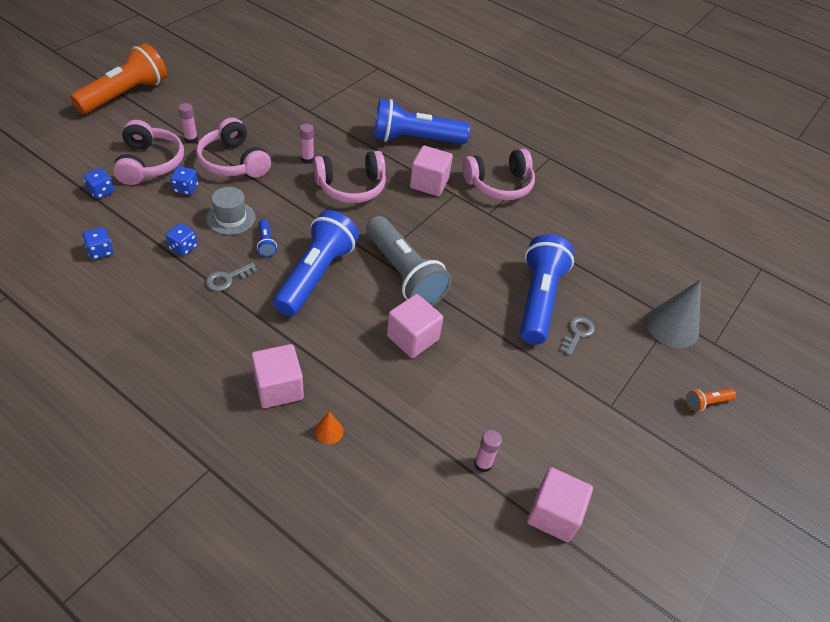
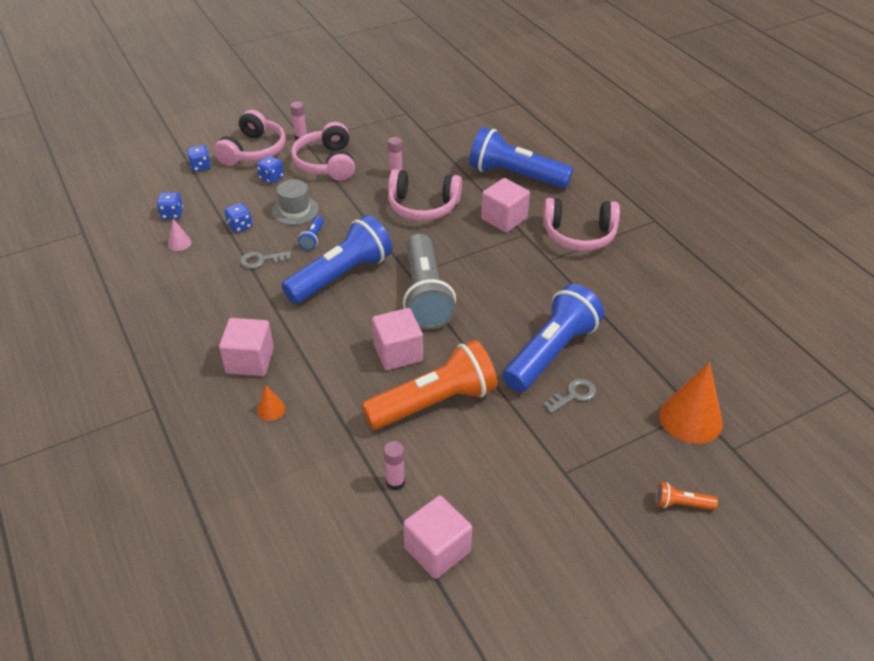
camera: 30 degrees right, 5 degrees down
orange flashlight [70,43,167,114] -> orange flashlight moved to [362,340,497,430]
grey cone [646,280,701,348] -> orange cone [659,362,723,444]
none -> pink cone [168,219,192,251]

